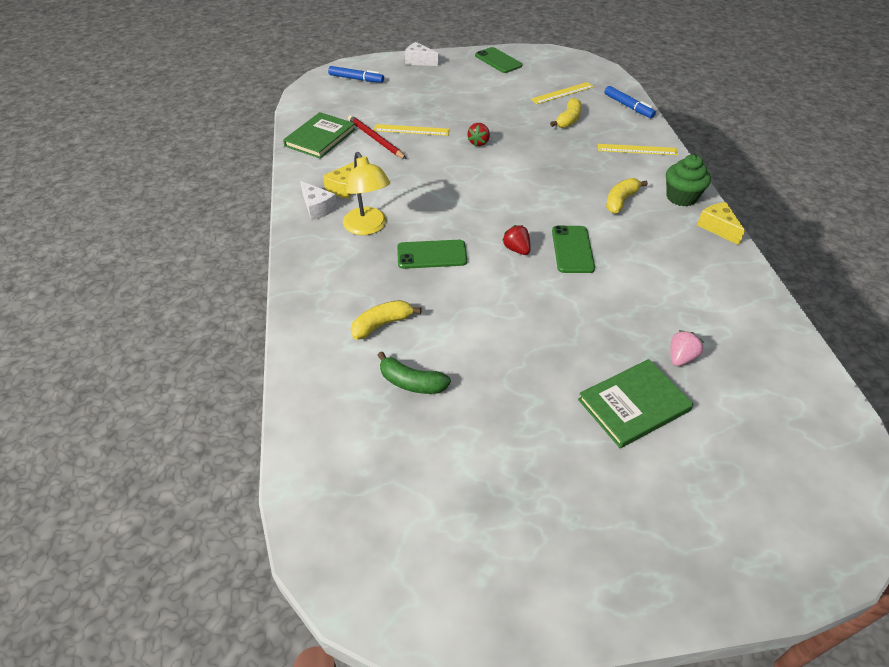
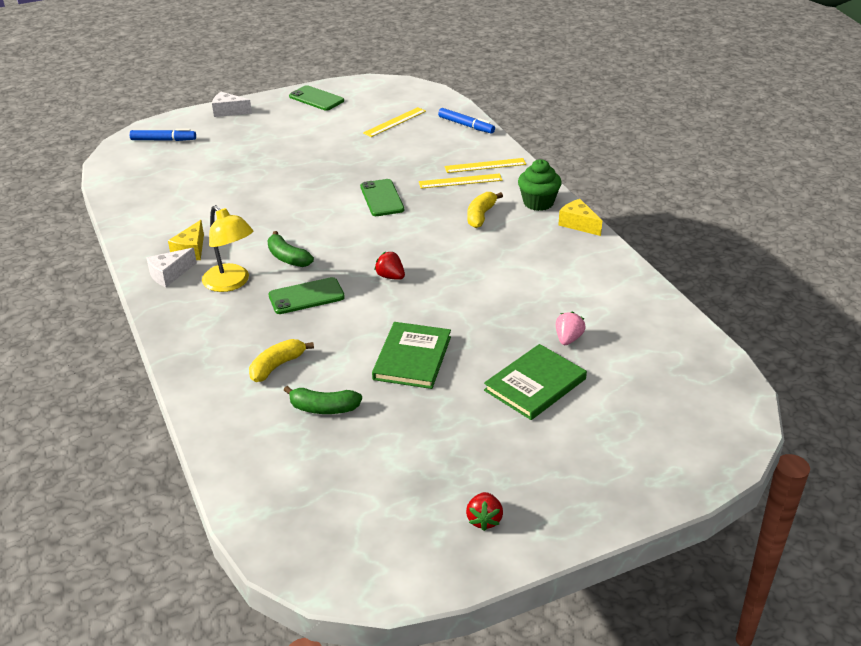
camera: 15 degrees left, 10 degrees down
green book [283,112,355,159] -> green book moved to [372,322,451,389]
white cheese [300,181,337,221] -> white cheese turned 105 degrees clockwise [146,248,197,287]
red pencil [348,115,406,159] -> none
yellow ruler [373,124,450,136] -> yellow ruler moved to [419,173,502,189]
red strawberry [467,123,490,146] -> red strawberry moved to [466,492,503,531]
yellow banana [550,98,582,128] -> none
green phone [552,226,595,273] -> green phone moved to [360,179,404,216]
none -> green banana [267,231,314,267]

